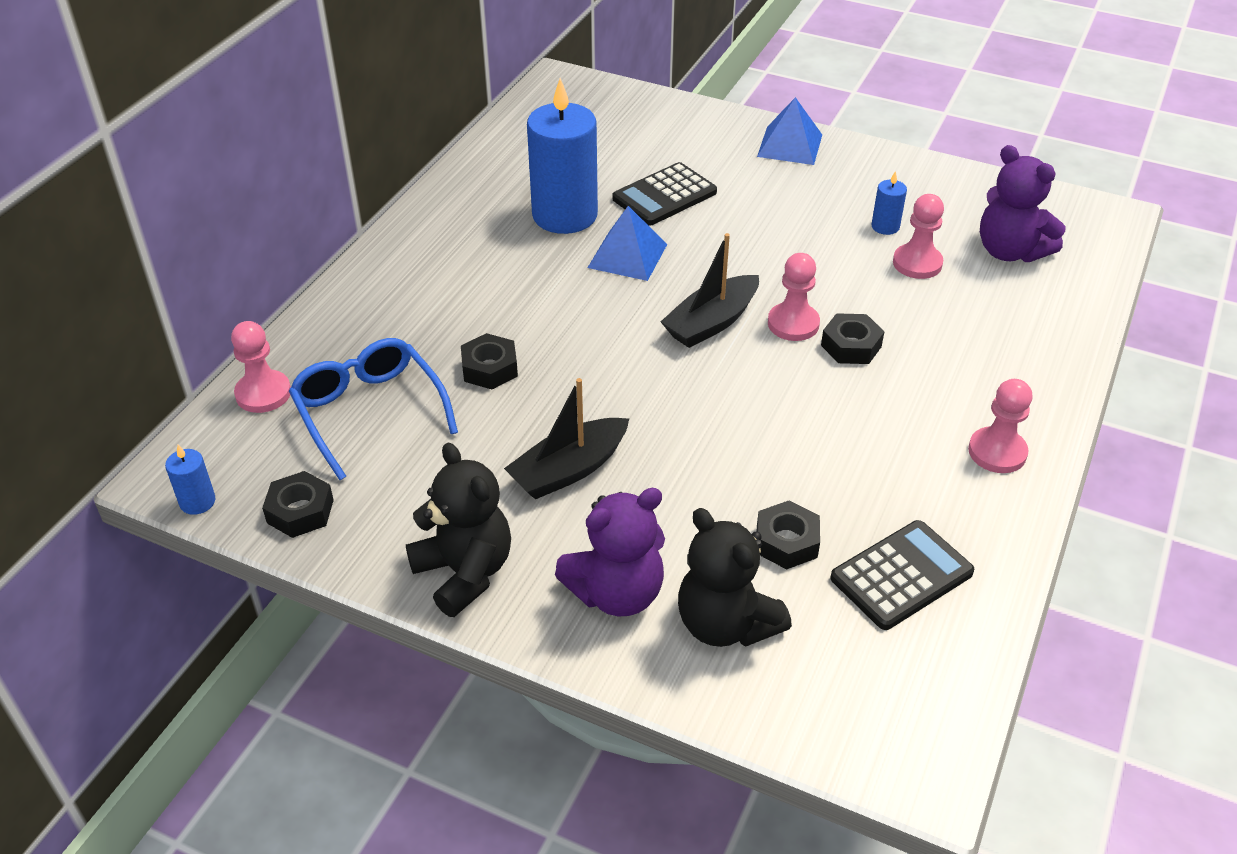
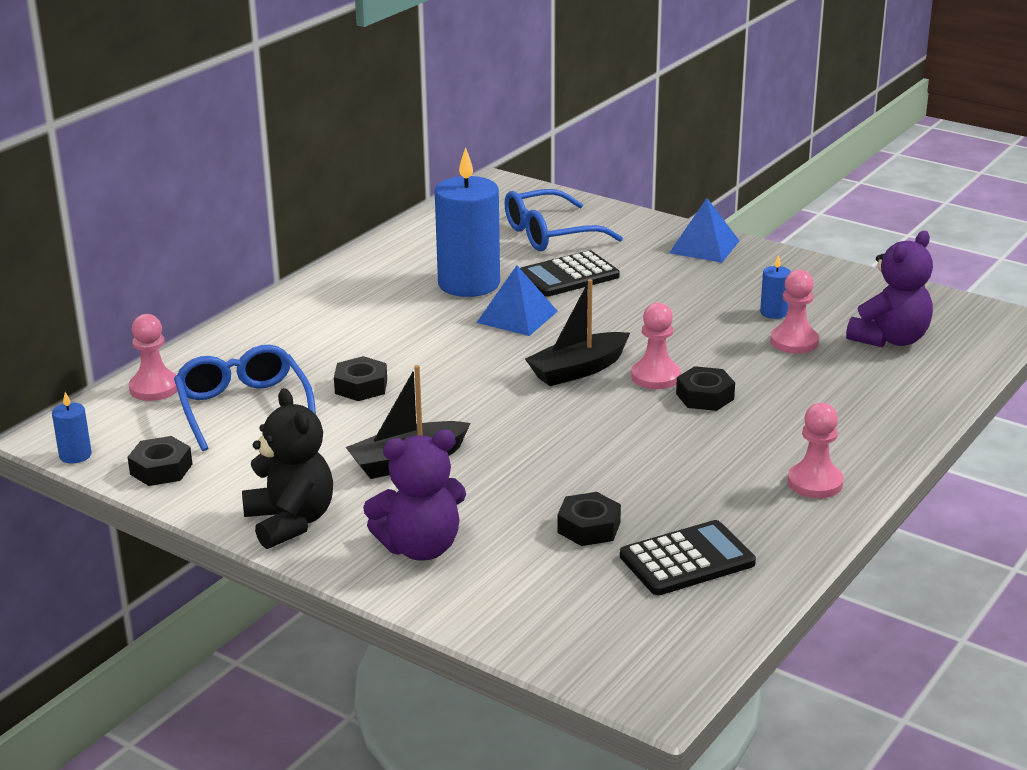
camera: 10 degrees right, 15 degrees down
black teddy bear [678,508,792,647] -> none
purple teddy bear [980,145,1065,262] -> purple teddy bear turned 105 degrees counterclockwise [846,231,933,348]
none -> blue glasses [504,189,623,251]

